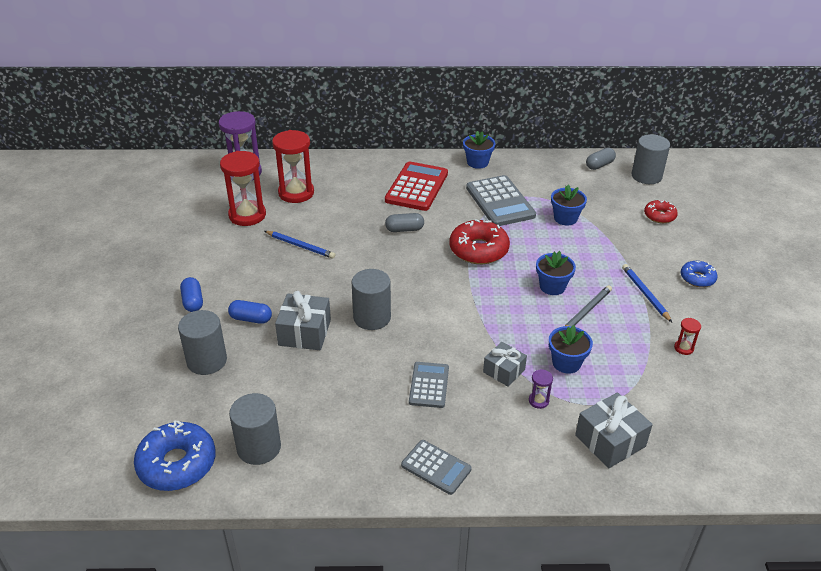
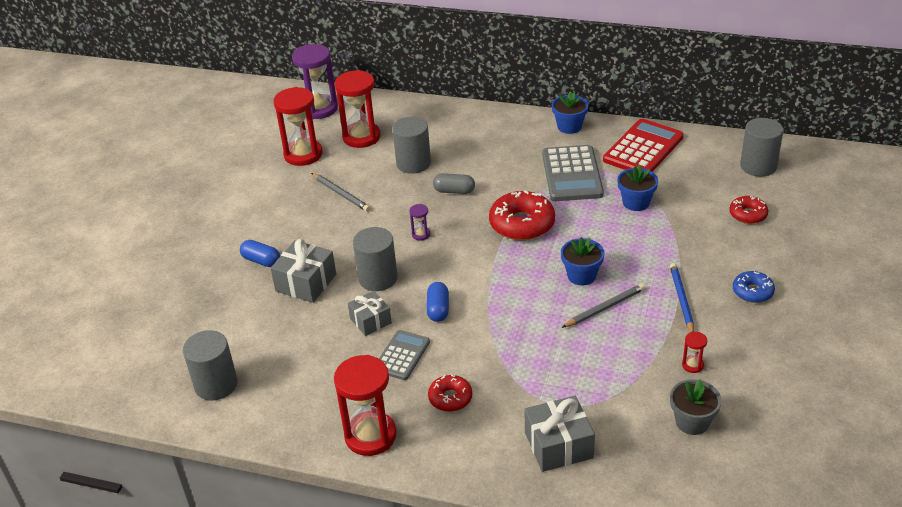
camera: 20 degrees right, 0 degrees up
blue donut [134,420,216,491] -> none
grey cylinder [178,310,227,375] -> grey cylinder moved to [392,117,431,174]
blue capsule [180,277,203,312] -> blue capsule moved to [427,282,449,322]
blue pencil [265,231,336,259] -> grey pencil [311,173,370,212]
red calculator [385,161,448,211] -> red calculator moved to [603,119,684,172]
grey calculator [401,440,472,495] -> red hourglass [334,355,397,456]
grey gift [483,342,527,387] -> grey gift moved to [348,291,392,336]
purple hourglass [529,369,553,409] -> purple hourglass moved to [409,204,430,241]
blue flower pot [549,325,593,374] -> none
grey capsule [586,148,616,170] -> none
none -> red donut [428,375,472,412]
none -> grey flower pot [670,379,722,435]

